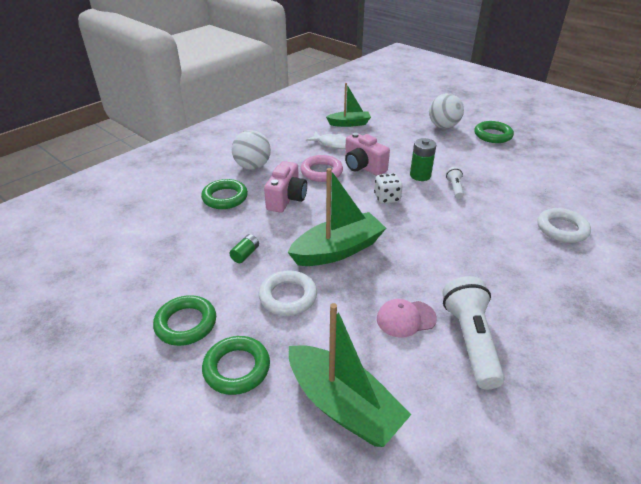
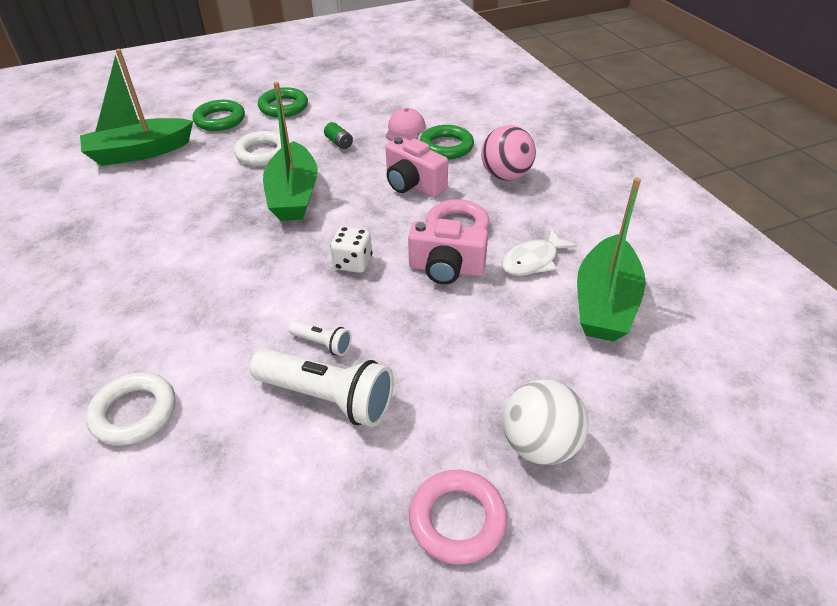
camera: 115 degrees right, 5 degrees up
white ball [232,130,271,170] -> pink ball [481,125,536,180]
green boat [326,83,371,127] -> green boat [577,178,646,342], size x1.62
pink camera [345,133,390,176] -> pink camera turned 150 degrees counterclockwise [408,219,488,284]
pink cap [377,299,437,338] -> pink cap moved to [386,108,425,141]
green battery [410,138,436,181] -> none
white flashlight [442,276,505,389] -> white flashlight moved to [250,349,394,427]
green ring [474,121,514,143] -> pink ring [409,470,507,565]

